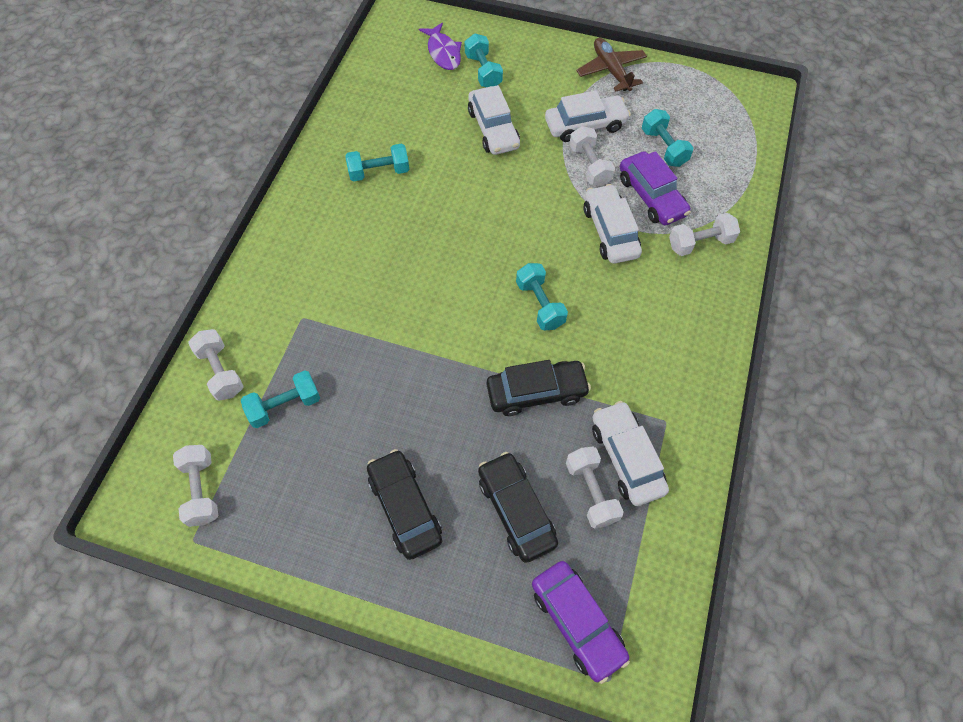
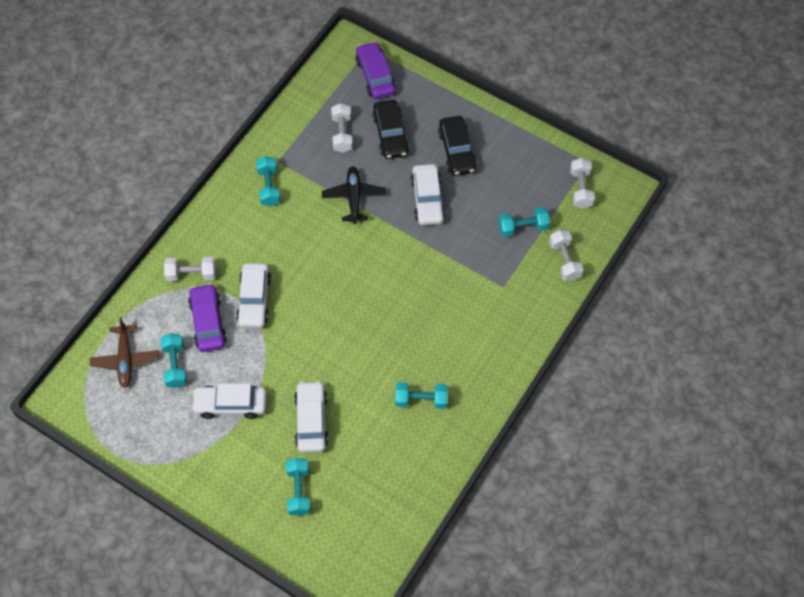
camera: 165 degrees left, 0 degrees up
purple fish [419,23,462,70] -> none
black car [487,360,591,416] -> black plane [322,166,386,224]
turquoise dumbbell [516,263,568,330] -> turquoise dumbbell moved to [256,156,281,206]
white dumbbell [569,126,615,186] -> none
brown plane [576,38,647,91] -> brown plane moved to [90,317,159,388]
white car [592,401,669,506] -> white car moved to [411,164,445,225]

